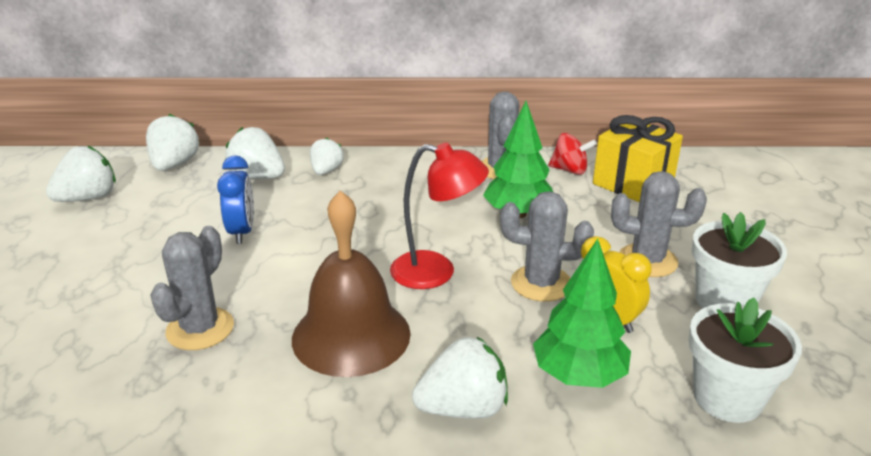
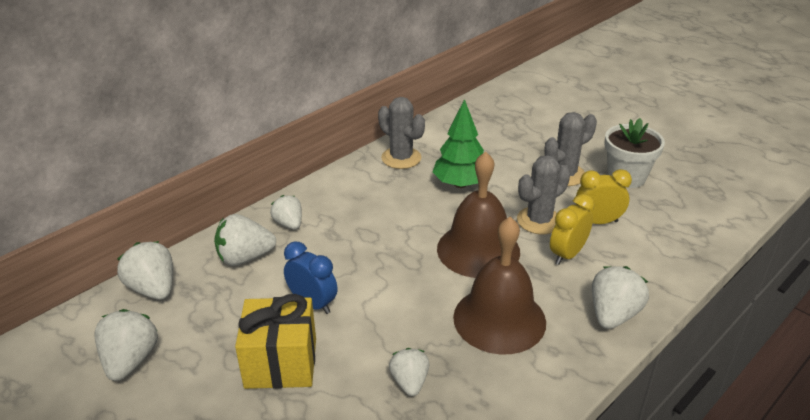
camera: 45 degrees left, 5 degrees up
grey cactus [150,226,234,350] -> white strawberry [389,348,429,396]
red lamp [390,142,489,289] -> brown bell [437,152,520,278]
green tree [533,239,631,388] -> none
red spinning top [548,133,597,175] -> none
yellow gift [593,115,683,202] -> yellow gift moved to [235,294,316,389]
white flower pot [689,297,802,423] -> none
none -> yellow clock [550,194,594,265]

